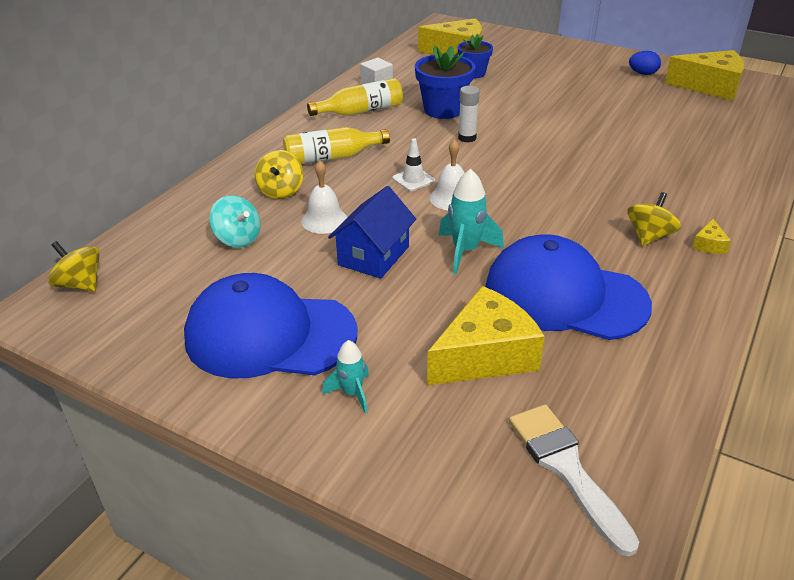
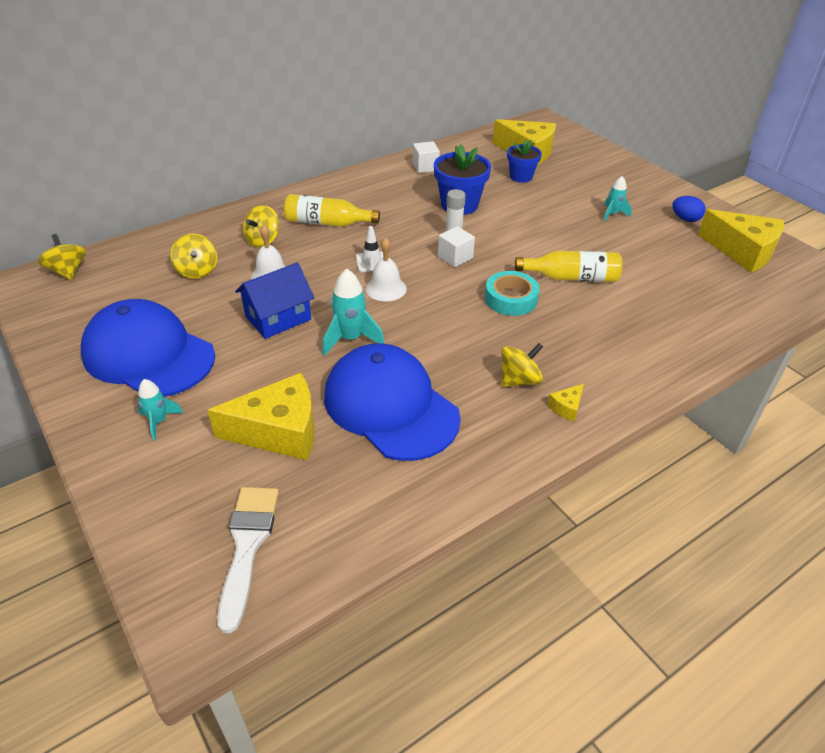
camera: 25 degrees right, 5 degrees up
turquoise spinning top [210,195,261,248] -> yellow spinning top [170,233,217,279]
yellow bottle [307,78,403,116] -> yellow bottle moved to [515,251,622,282]
none -> white cube [438,226,475,267]
none -> turquoise tape [485,271,540,316]
none -> turquoise rocket [603,176,631,222]

